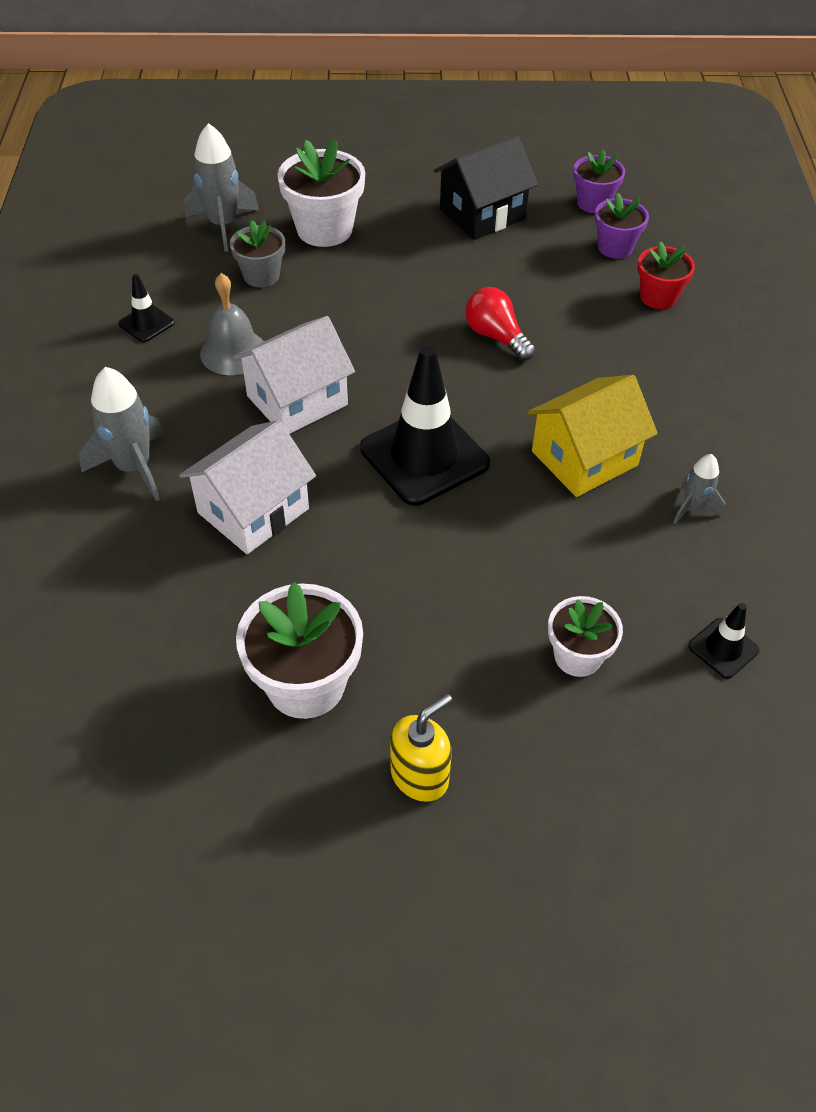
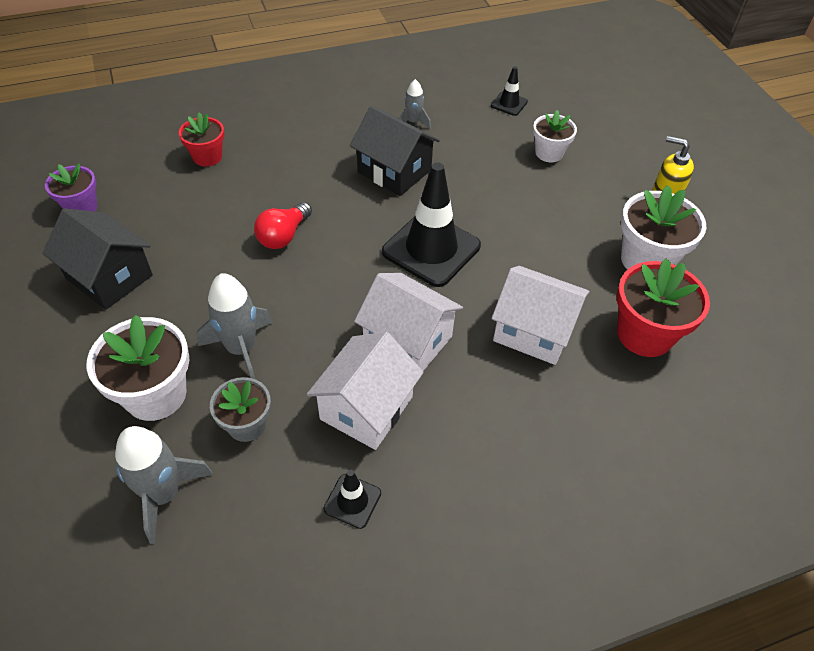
camera: 110 degrees left, 0 degrees up
grey rocket [79,367,164,501] -> grey rocket moved to [197,273,273,379]
grey bell [200,273,264,375] -> white house [307,332,424,450]
yellow house [527,375,658,497] -> black house [350,106,440,196]
purple flower pot [594,193,649,259] -> none
none -> red flower pot [617,258,710,357]

